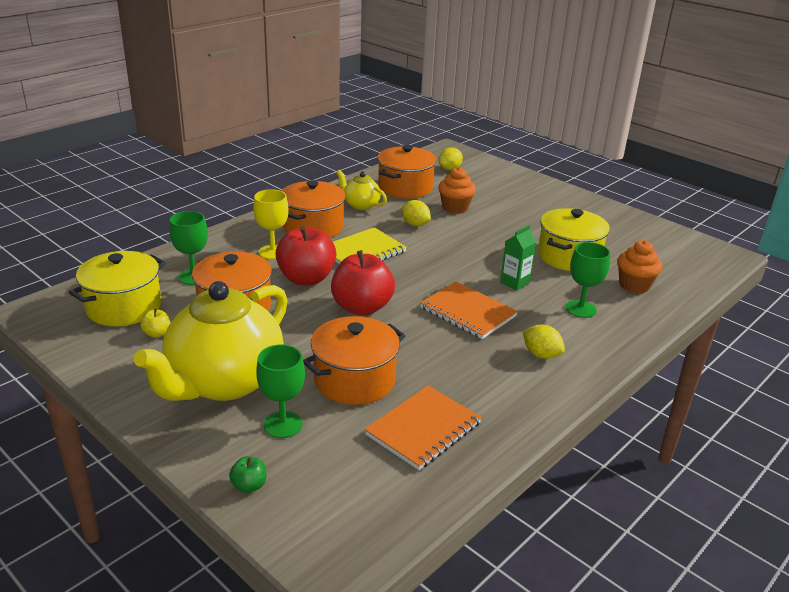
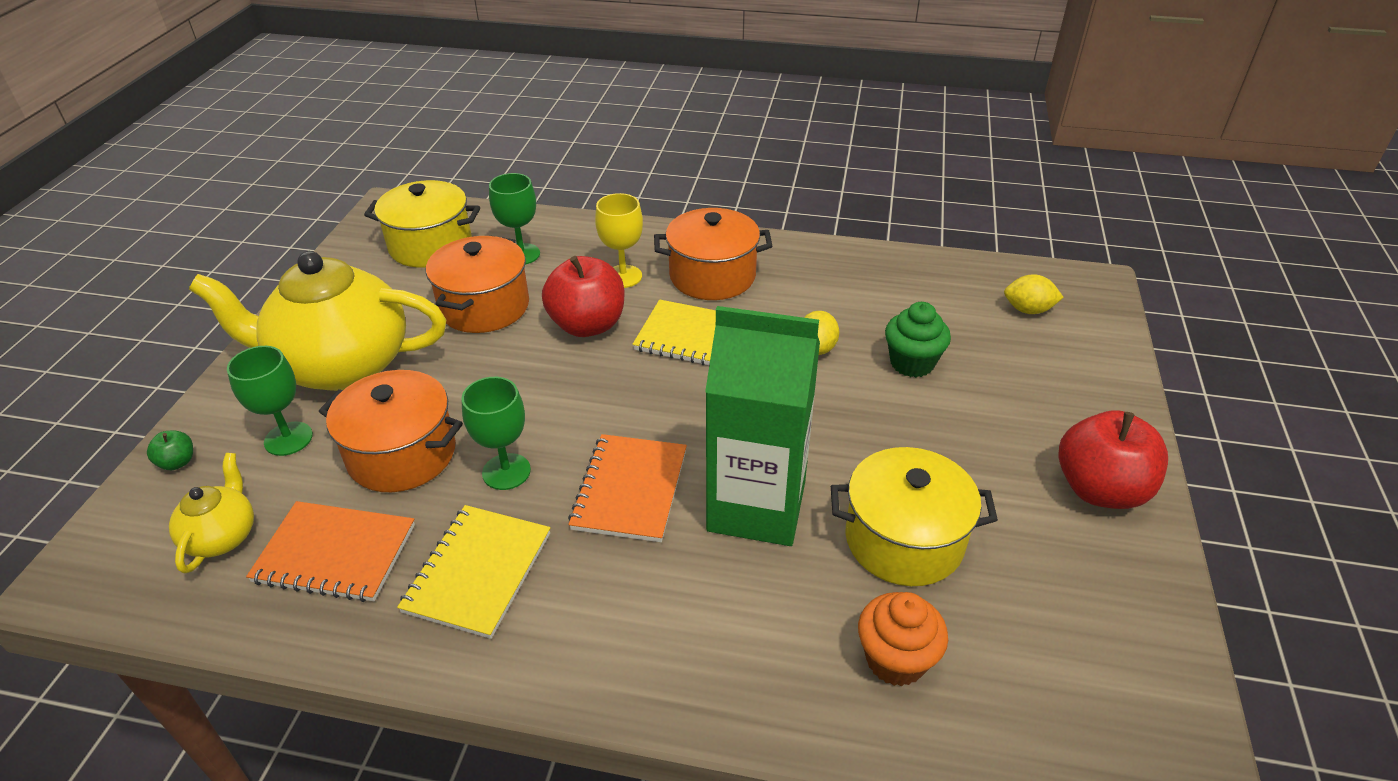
camera: 60 degrees right, 10 degrees up
yellow apple [140,309,171,338] -> none
red apple [331,250,395,316] -> red apple moved to [1059,410,1168,509]
yellow teapot [336,170,387,210] -> yellow teapot moved to [169,453,254,573]
orange pot [377,145,437,199] -> none
orange cupcake [438,167,476,214] -> green cupcake [885,302,951,377]
green carton [500,225,536,290] -> green carton [705,306,820,546], size x2.33
yellow lemon [523,325,565,359] -> none
green goblet [565,242,610,318] -> green goblet moved to [461,377,531,490]
none -> yellow notebook [397,505,550,639]

